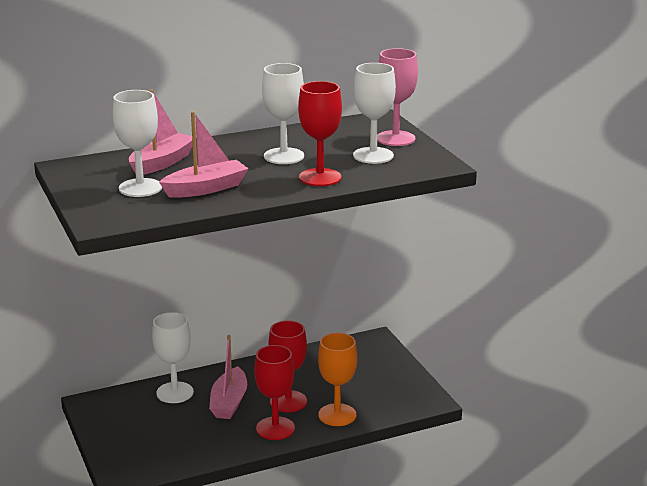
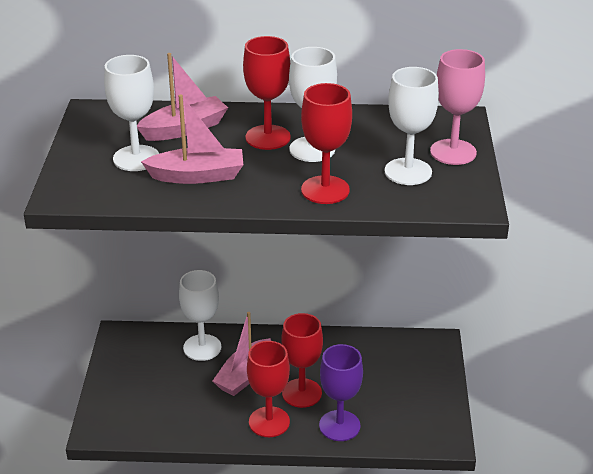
camera: 25 degrees right, 10 degrees up
orange goblet [318,333,357,426] -> purple goblet [319,344,363,441]
none -> red goblet [243,36,291,150]

